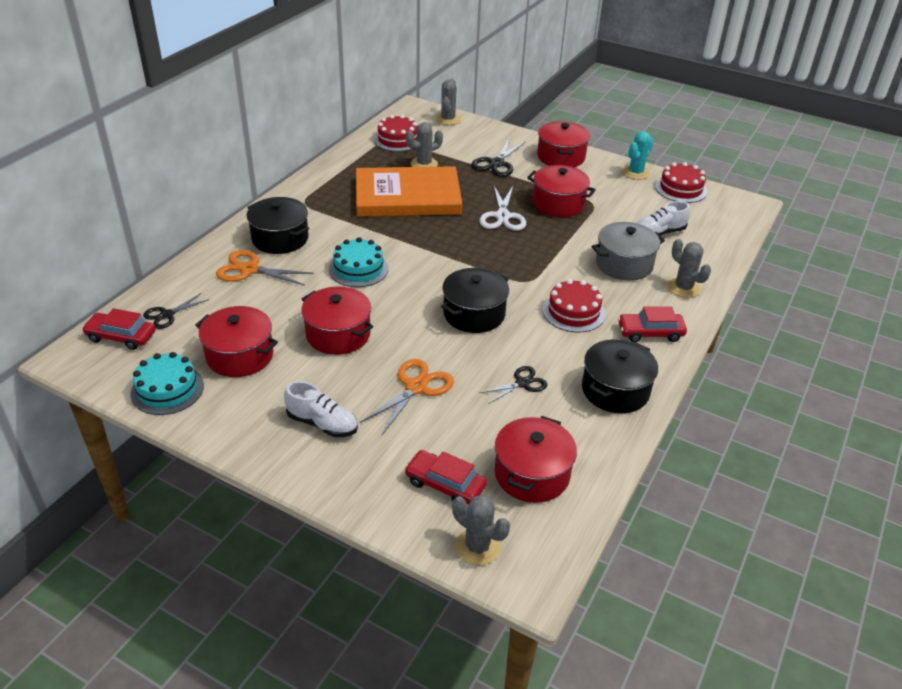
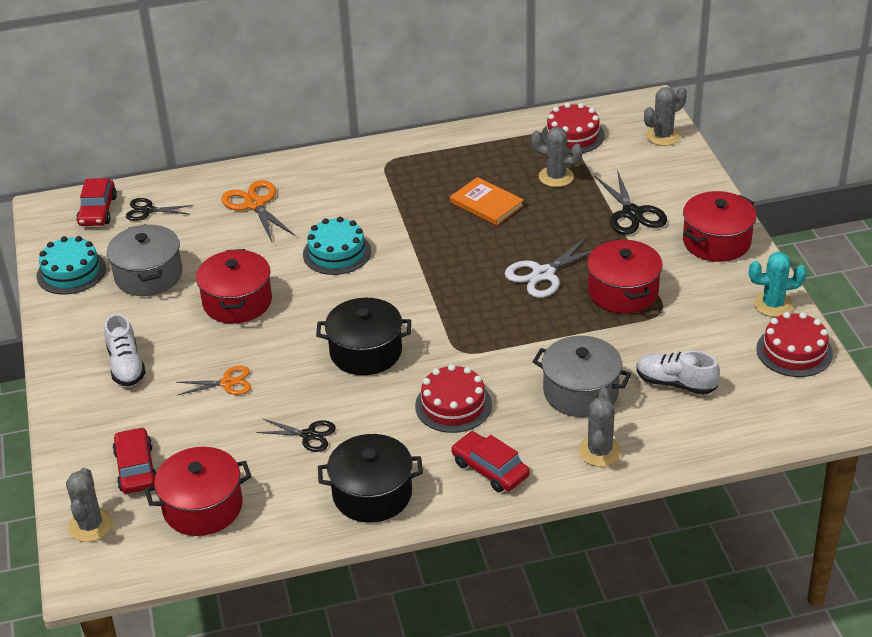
camera: 50 degrees right, 0 degrees up
red car [82,308,156,350] -> red car turned 150 degrees counterclockwise [76,178,117,226]
red pot [195,306,278,377] -> grey pot [107,224,182,296]
black pot [247,197,309,254] -> none
orange book [356,166,462,217] -> orange book [450,177,524,226], size x0.48
orange scissors [360,359,454,435] -> orange scissors [176,366,251,395], size x0.64
black scissors [471,139,526,177] -> black scissors turned 90 degrees counterclockwise [594,170,667,235]

